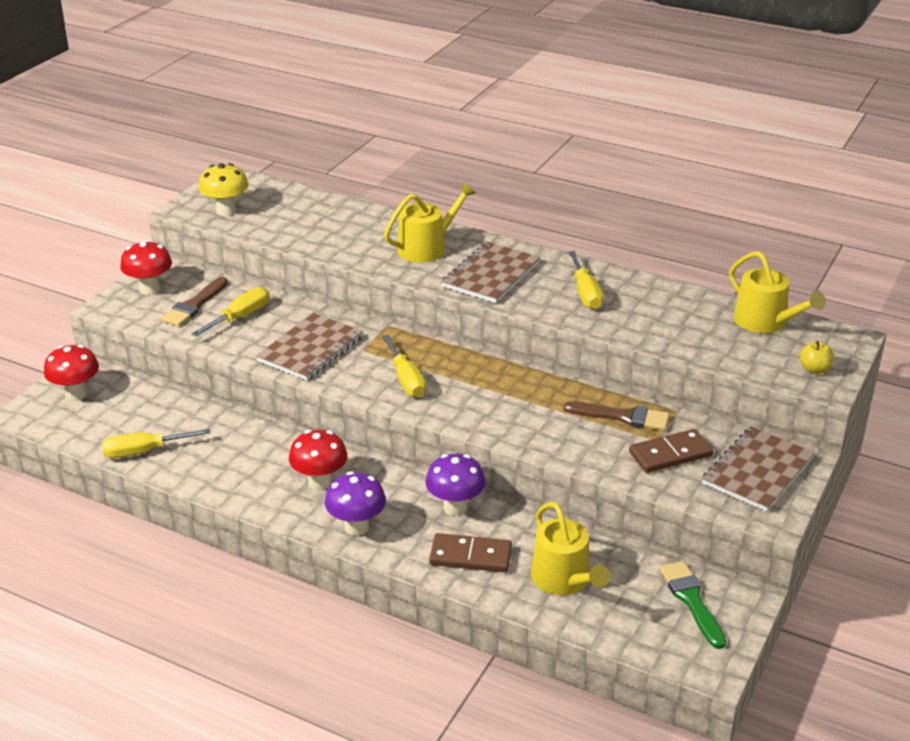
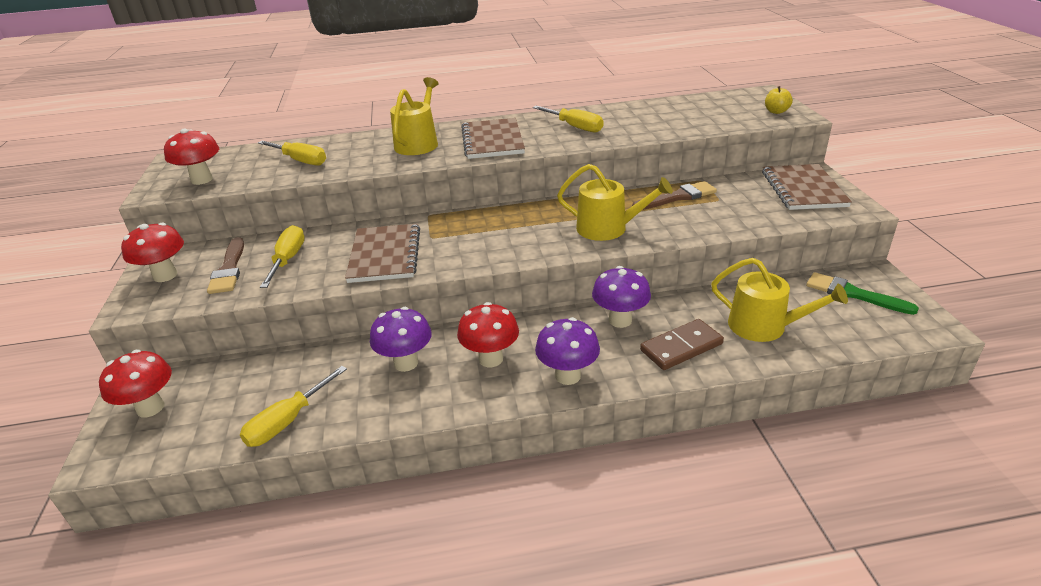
camera: 35 degrees left, 0 degrees up
yellow mushroom [199,163,249,216] -> red mushroom [164,128,219,185]
yellow screwdriver [382,335,426,398] -> yellow screwdriver moved to [258,141,326,166]
brown domino [629,429,713,473] -> none
yellow watering can [729,251,826,334] -> yellow watering can moved to [557,164,673,241]
none -> purple mushroom [370,307,432,372]

